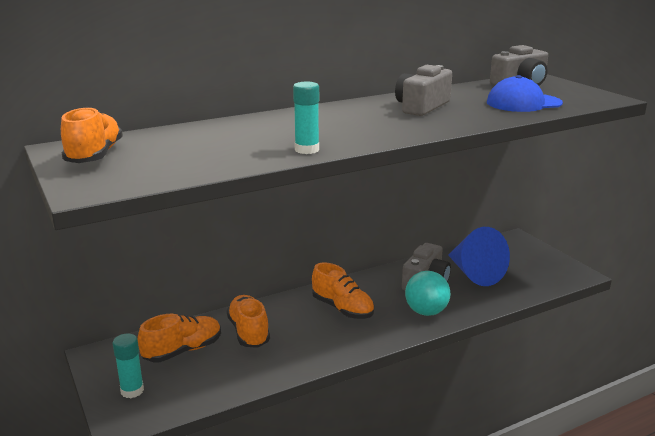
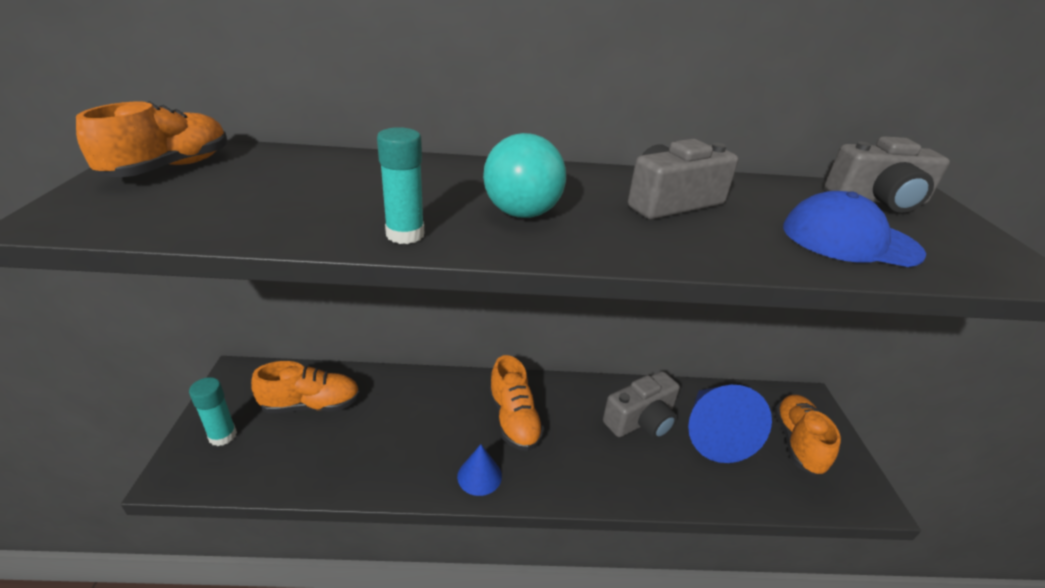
camera: 25 degrees right, 10 degrees up
orange shoe [227,295,270,348] -> orange shoe moved to [774,395,841,476]
turquoise ball [405,271,450,316] -> turquoise ball moved to [483,133,566,218]
none -> blue cone [457,444,502,496]

